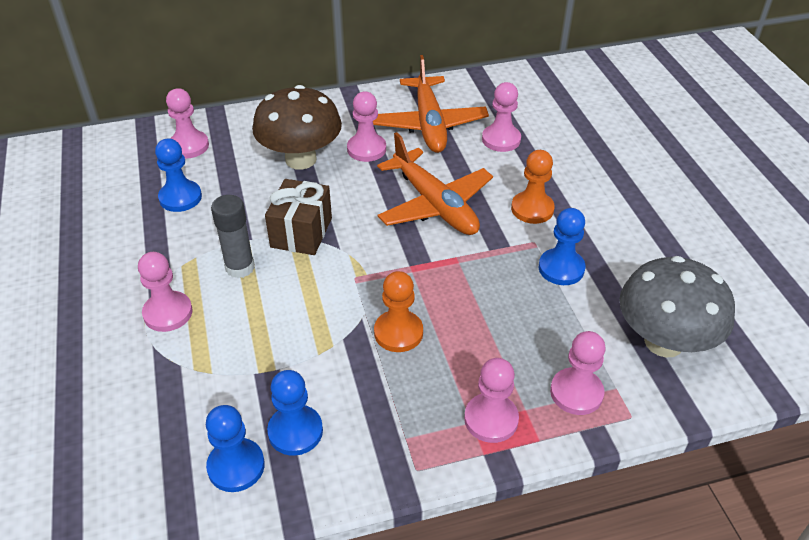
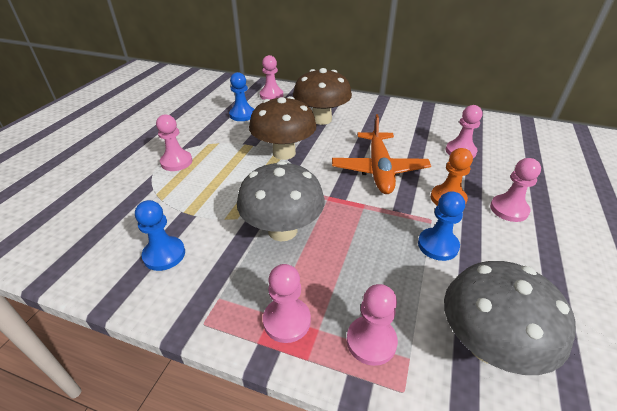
camera: 35 degrees right, 5 degrees down
blue pawn [206,405,265,492] -> none
grey glue stick [211,195,255,278] -> none
brown gift [265,179,332,255] -> brown mushroom [249,96,317,160]
pink pawn [347,91,386,162] -> pink pawn moved to [490,158,541,222]
orange plane [373,55,489,153] -> none
orange pawn [374,271,423,352] -> grey mushroom [237,161,325,241]

